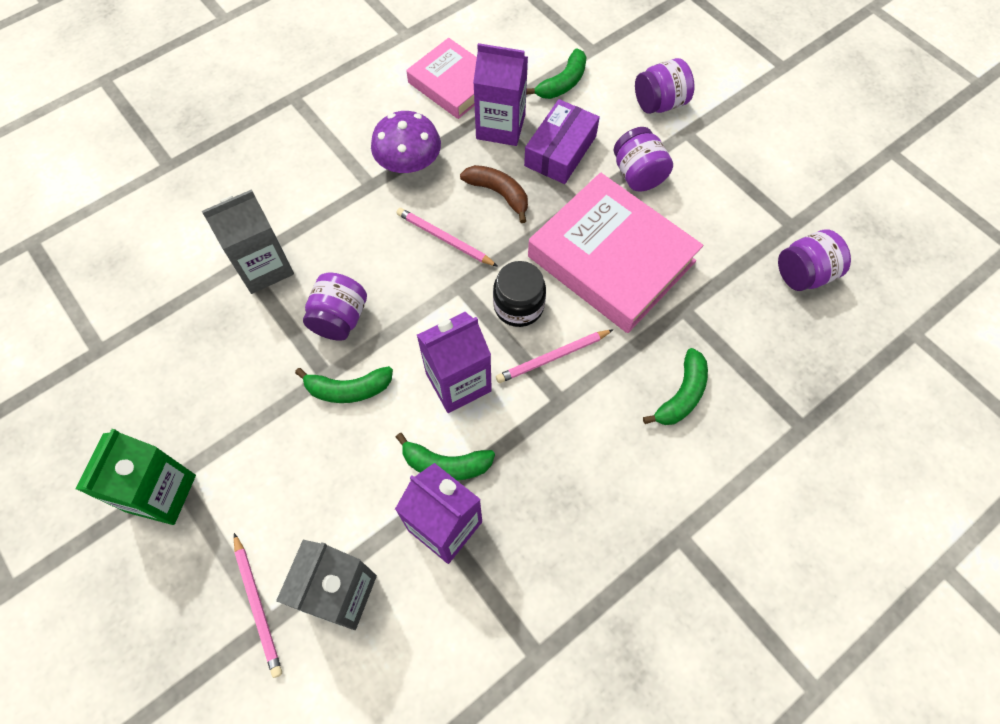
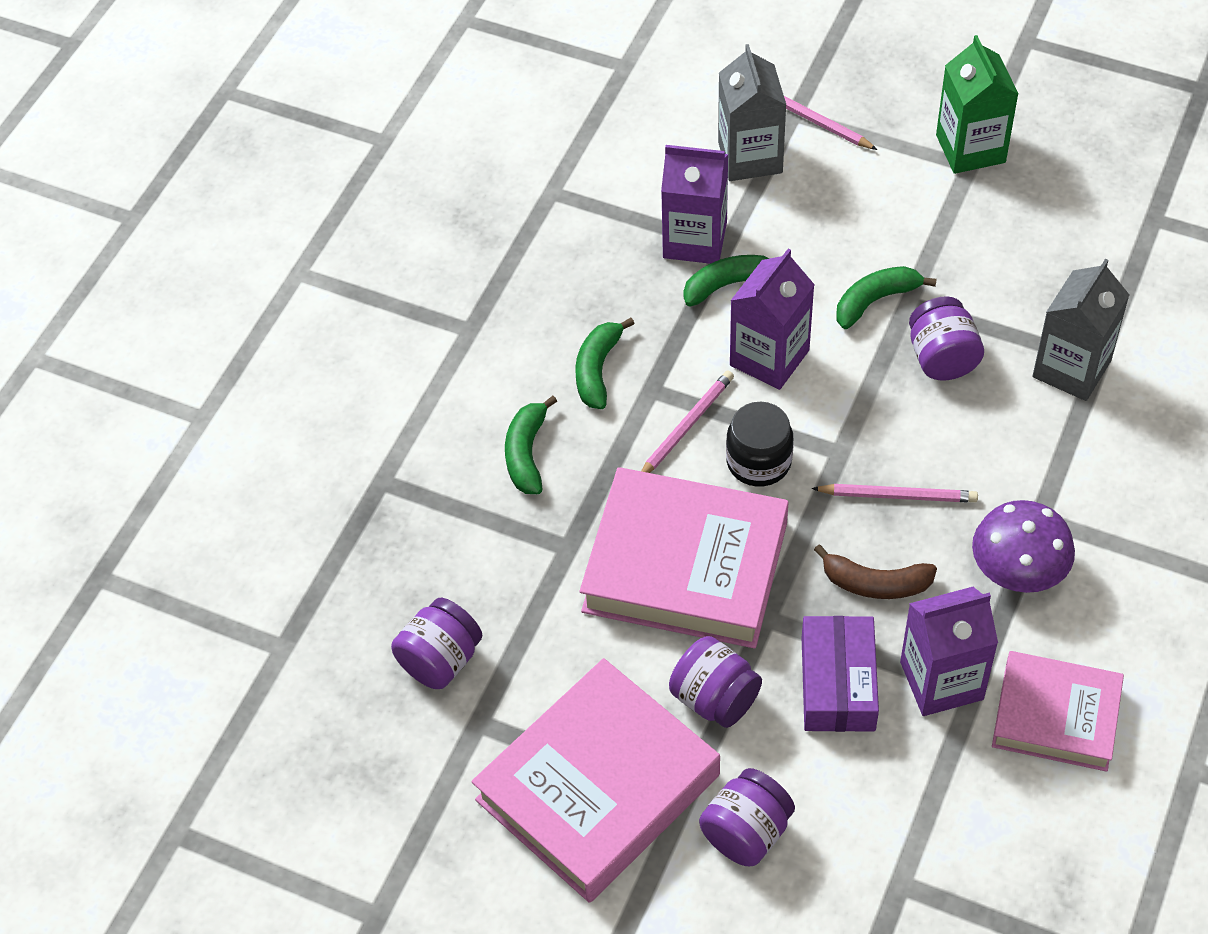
camera: 155 degrees right, 10 degrees down
green banana [526,49,587,99] -> green banana moved to [575,318,635,409]
none -> pink book [472,658,720,903]

